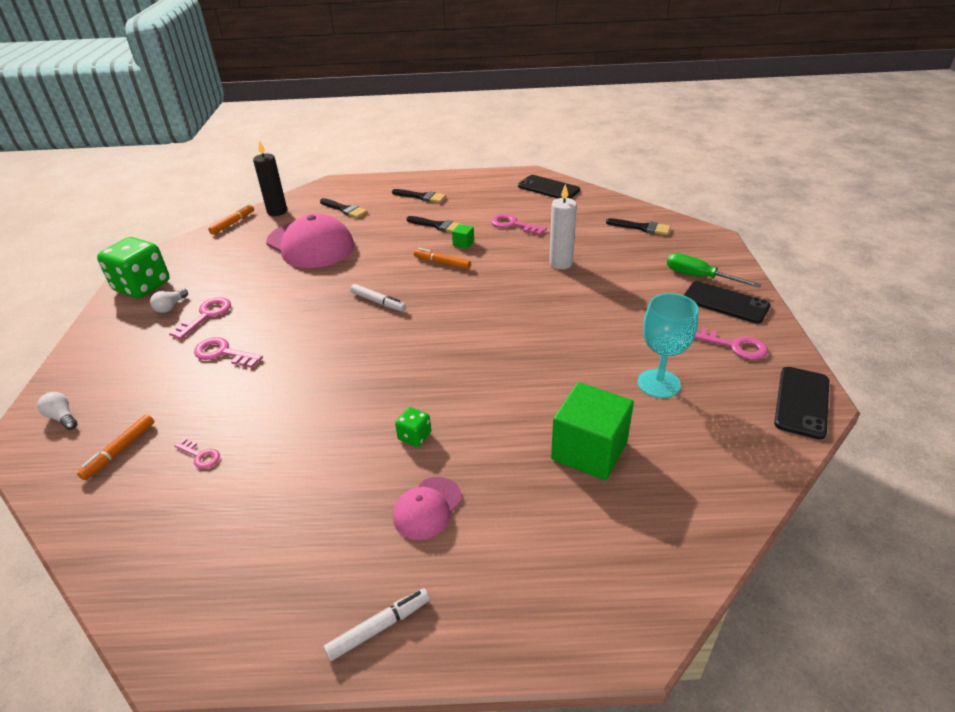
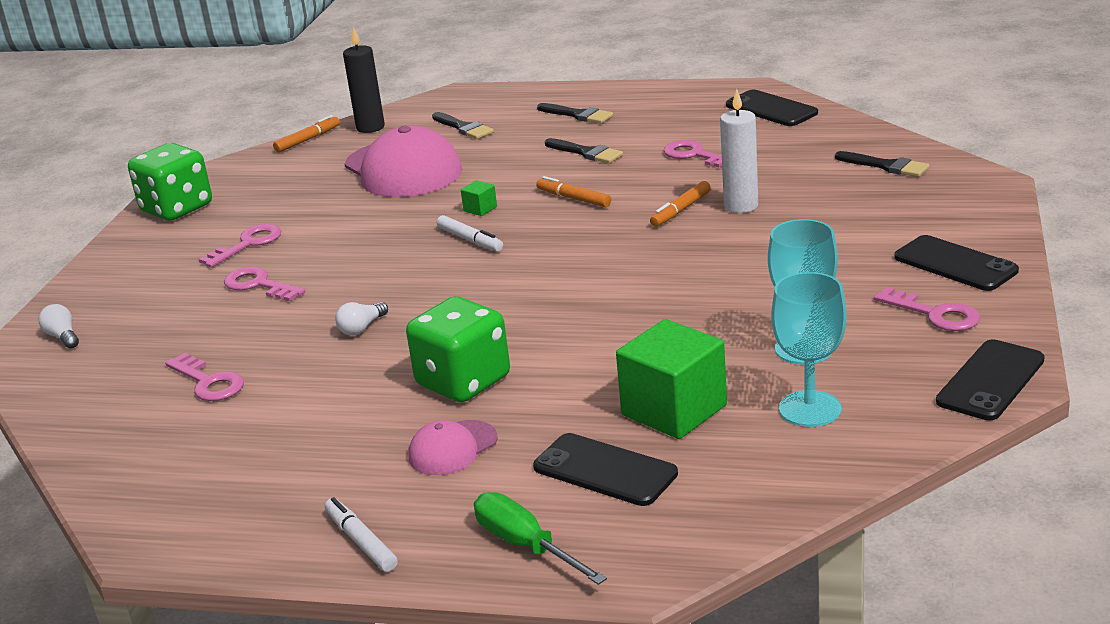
camera: 15 degrees right, 10 degrees down
orange marker [77,414,154,480] -> orange marker moved to [650,181,711,227]
white light bulb [150,288,188,313] -> white light bulb moved to [335,302,388,336]
pink key [174,438,220,469] -> pink key [165,352,244,401], size x1.61
white marker [324,588,430,661] -> white marker turned 105 degrees counterclockwise [325,497,398,572]
green dice [395,407,431,447] -> green dice [406,296,510,402], size x2.19
green cube [452,224,474,249] -> green cube moved to [461,180,497,216]
green screwdriver [667,253,761,288] -> green screwdriver moved to [474,492,607,585]
none -> black phone [533,433,678,506]
none -> turquoise goblet [771,272,846,427]

